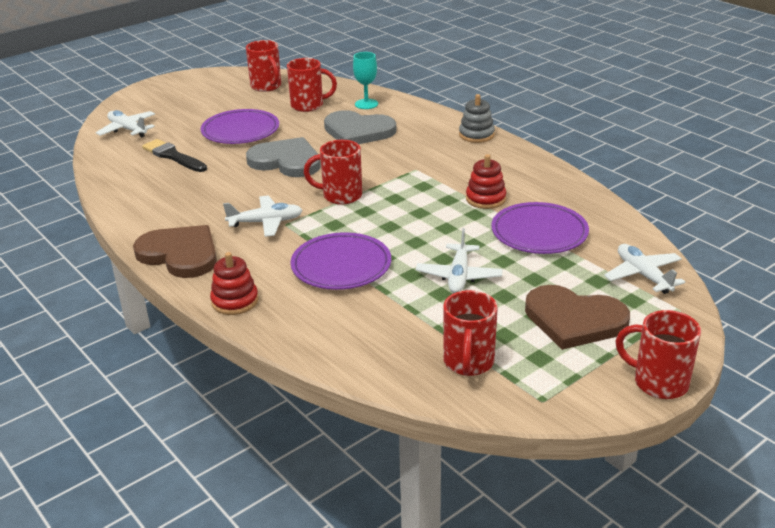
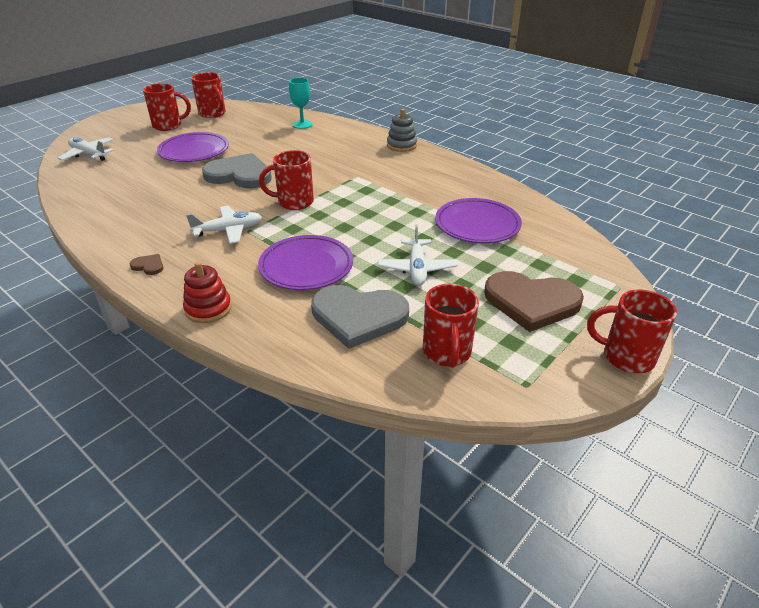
camera: 10 degrees left, 5 degrees up
brown heart [133,225,217,278] -> brown heart [130,254,163,275], size x0.40
black brush [142,139,207,172] -> none
red mug [287,58,337,112] -> red mug moved to [143,83,191,131]
grey heart [324,110,396,144] -> grey heart moved to [311,285,409,349]
red stacking toy [466,154,506,209] -> none
white plane [604,244,685,294] -> none

